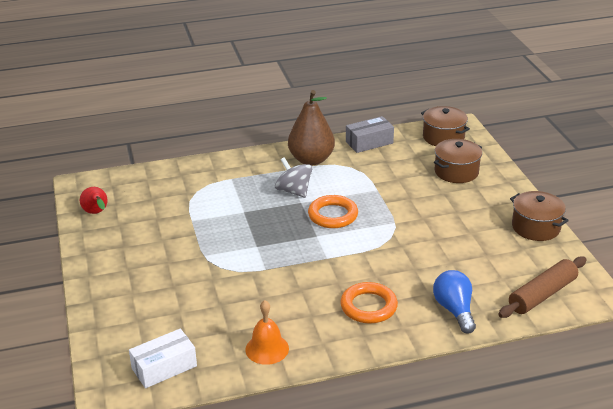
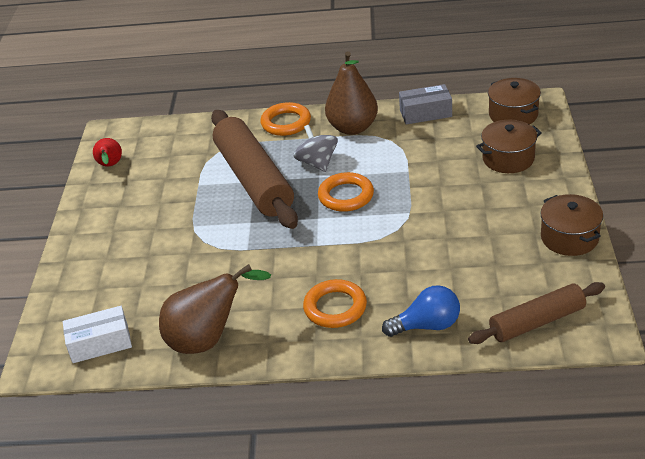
camera: 20 degrees right, 5 degrees up
orange bell [245,300,289,365] -> brown pear [159,264,271,354]
blue light bulb [433,270,476,334] -> blue light bulb turned 75 degrees clockwise [382,285,460,337]
none -> brown rolling pin [211,110,298,229]
none -> orange ring [260,102,311,136]

